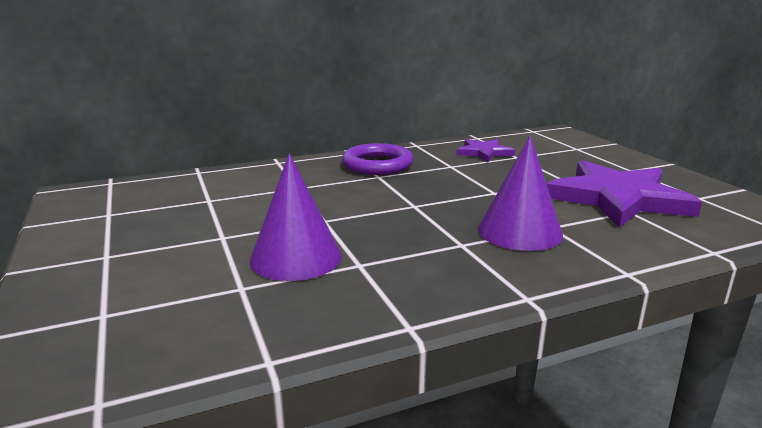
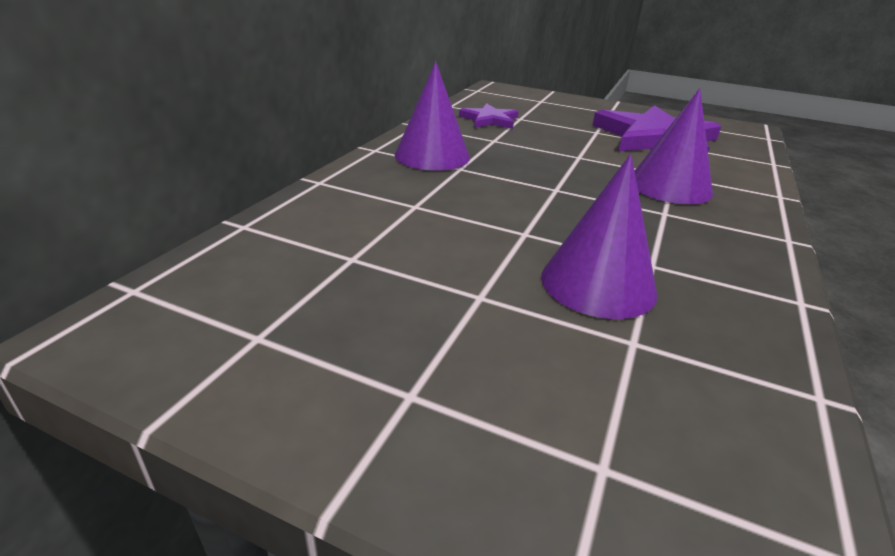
camera: 45 degrees left, 10 degrees up
purple ring [342,143,413,175] -> purple cone [395,62,470,171]

